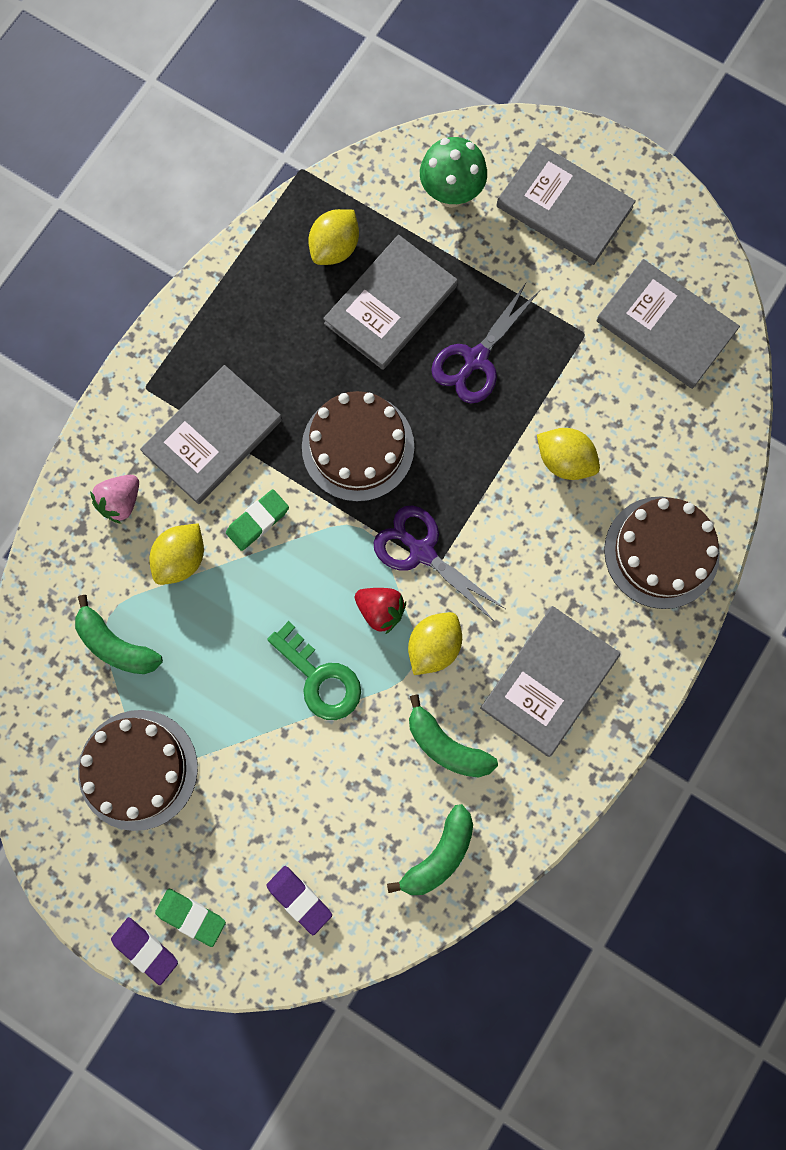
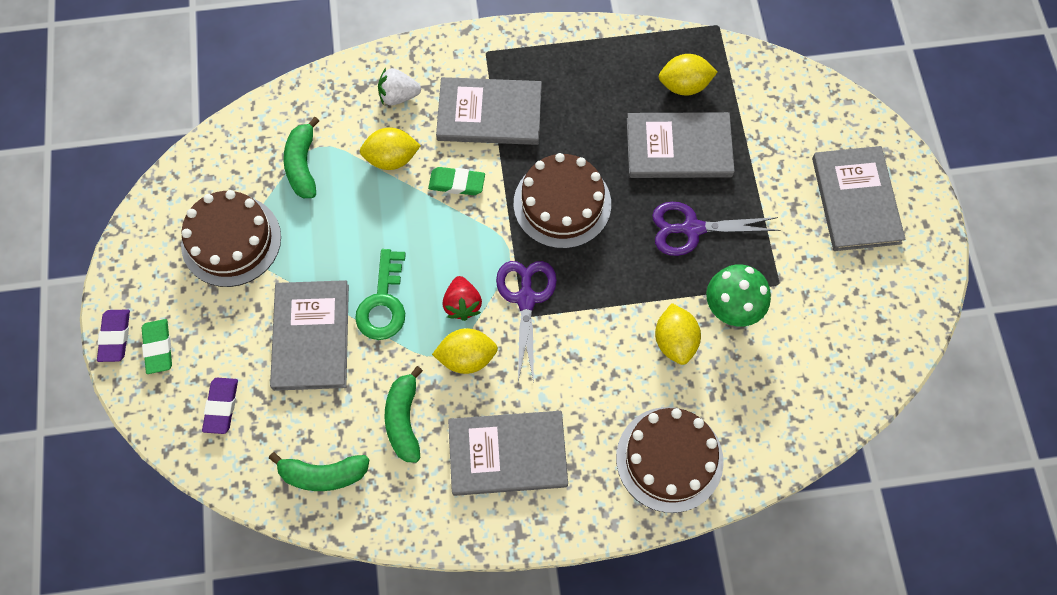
camera: 50 degrees right, 10 degrees down
pink strawberry [90,475,139,524] -> white strawberry [378,68,421,105]
green mushroom [420,137,487,208] -> green mushroom moved to [706,264,771,327]
grey book [596,259,740,389] -> grey book moved to [270,280,349,391]

